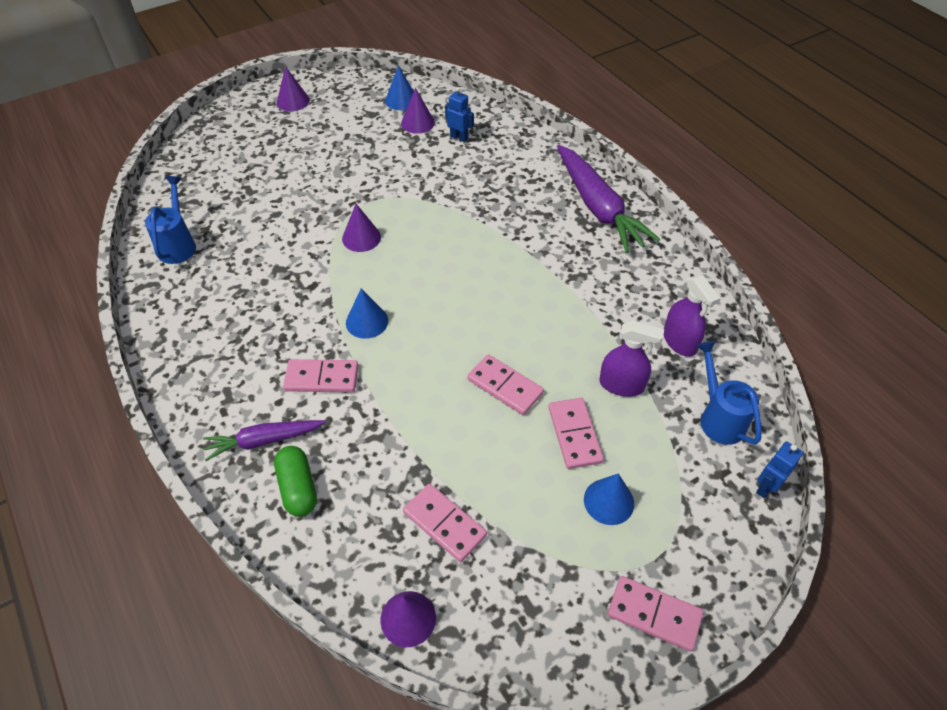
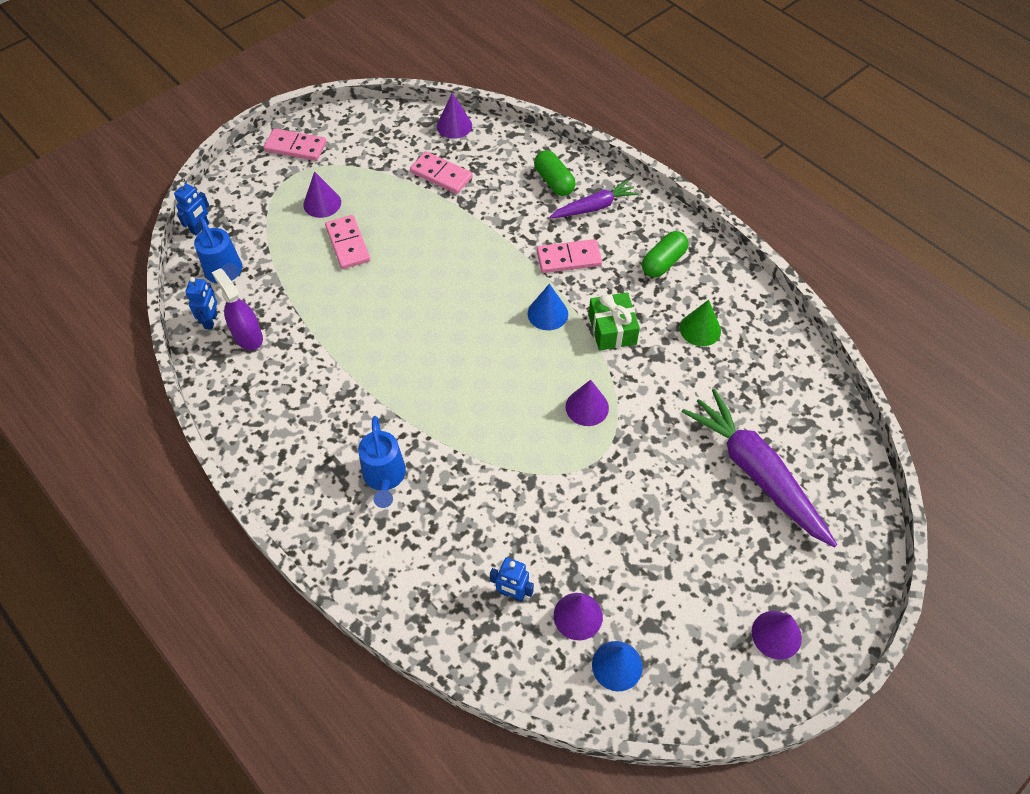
camera: 170 degrees right, 5 degrees up
blue watering can [145,176,196,264] -> blue watering can moved to [358,416,406,508]
pink domino [467,354,544,415] -> none
purple carrot [557,145,660,253] -> purple carrot moved to [682,389,837,547]
blue cone [584,474,634,525] -> purple cone [303,171,341,218]
purple spray bottle [599,321,664,397] -> none
none -> blue robot [185,277,218,330]
none -> green gift [589,292,640,351]
none -> green capsule [642,231,689,277]
none -> green cone [680,300,721,346]

